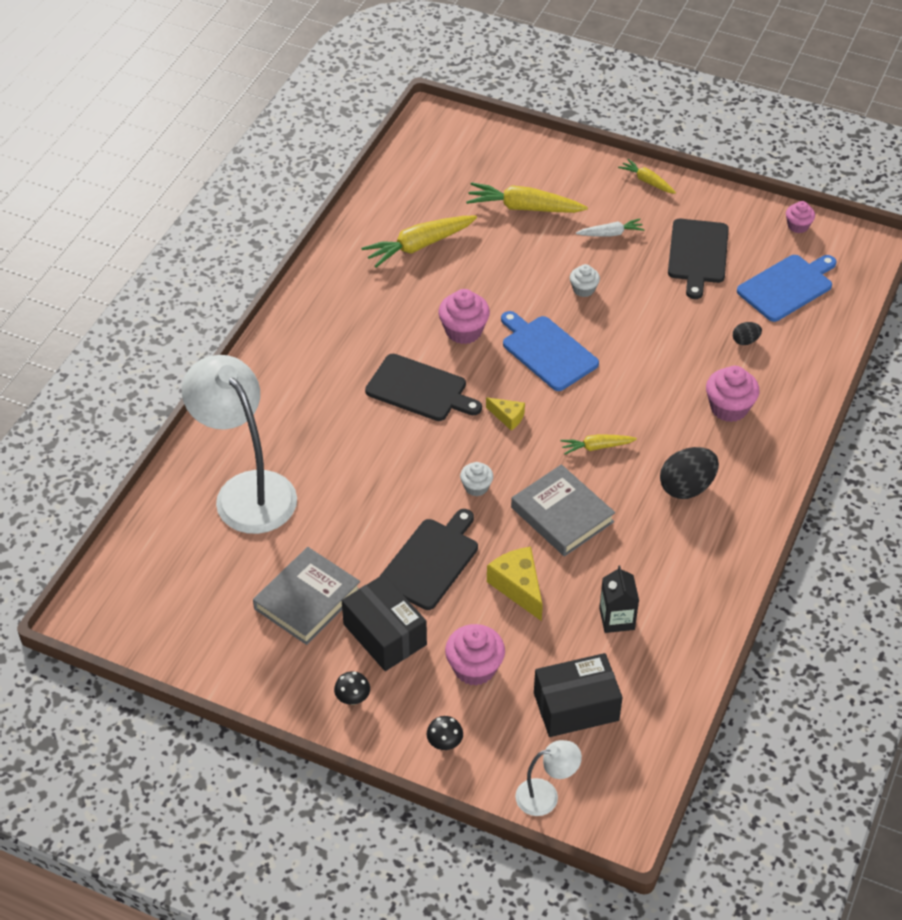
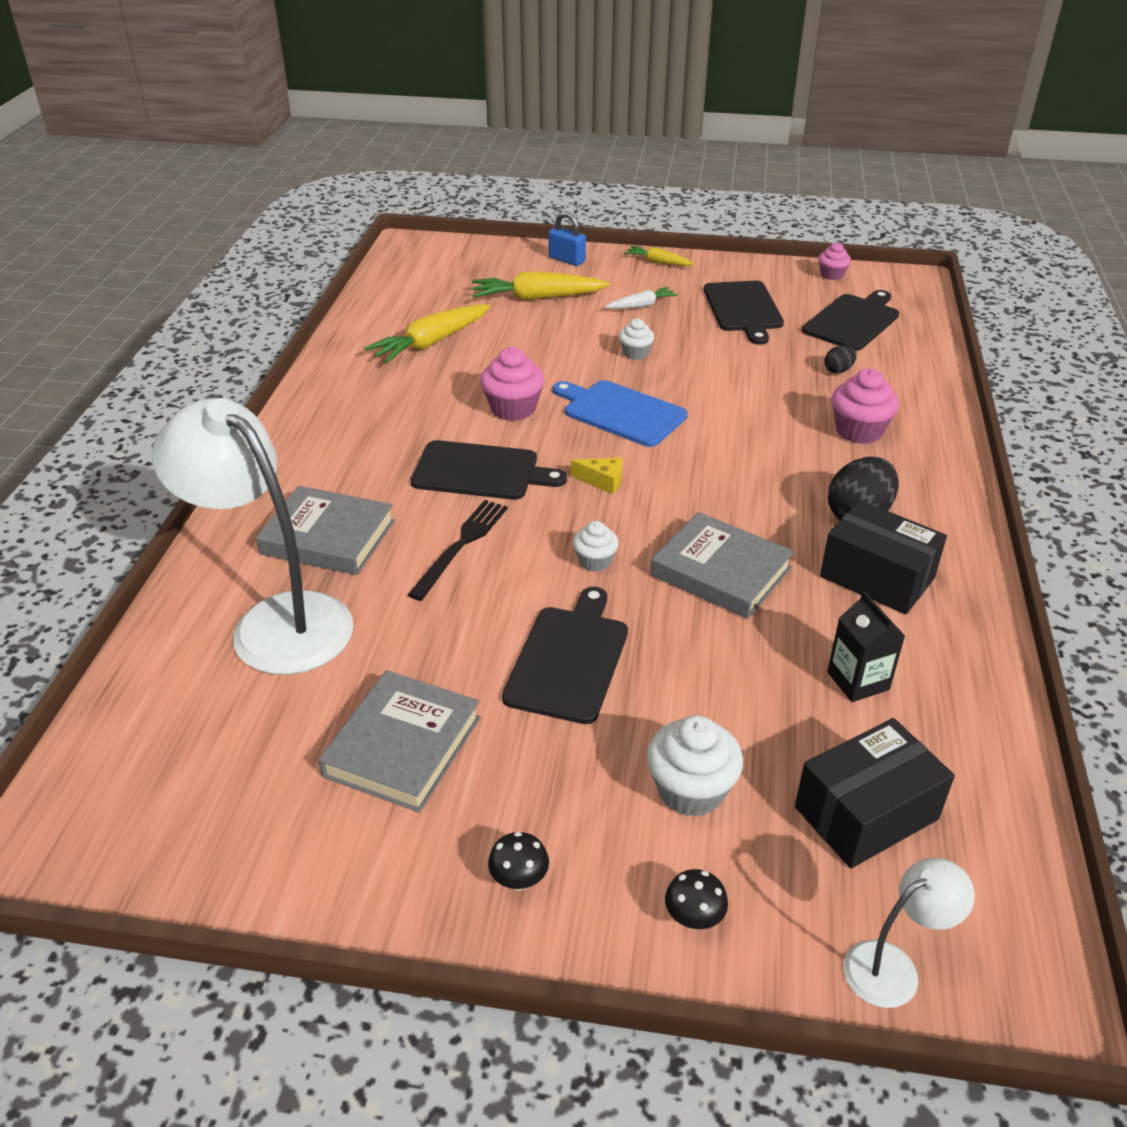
camera: 15 degrees left, 10 degrees down
black box [342,574,427,671] -> black box moved to [820,500,947,614]
pink cupcake [445,624,505,686] -> white cupcake [647,715,743,817]
yellow cheese [487,547,543,621] -> none
yellow carrot [560,434,637,455] -> none
blue cutting board [737,255,837,322] -> black cutting board [802,290,899,351]
none -> grey book [256,486,395,575]
none -> black fork [408,500,508,601]
none -> blue padlock [549,211,586,266]

